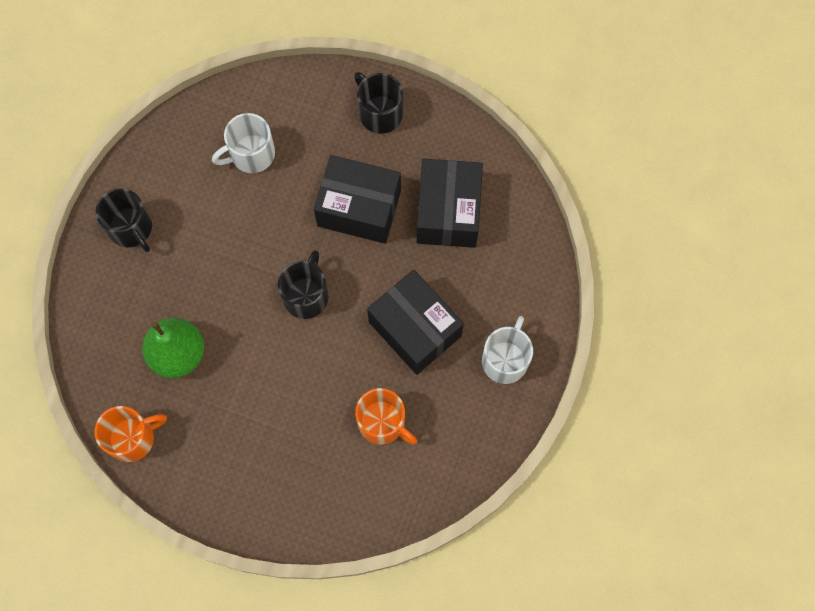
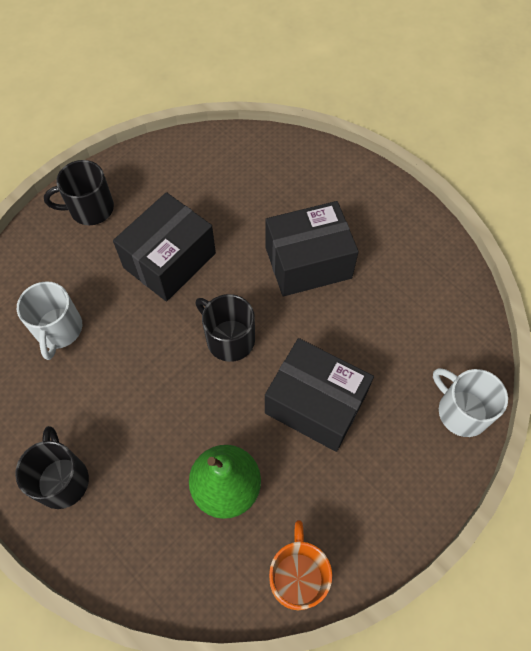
camera: 65 degrees left, 10 degrees down
black mug [96,188,152,252] -> black mug turned 90 degrees counterclockwise [15,426,89,509]
orange mug [355,388,417,445] -> none
black box [417,159,483,248] -> black box moved to [265,338,374,452]
white mug [482,316,533,384] -> white mug moved to [433,368,508,437]

